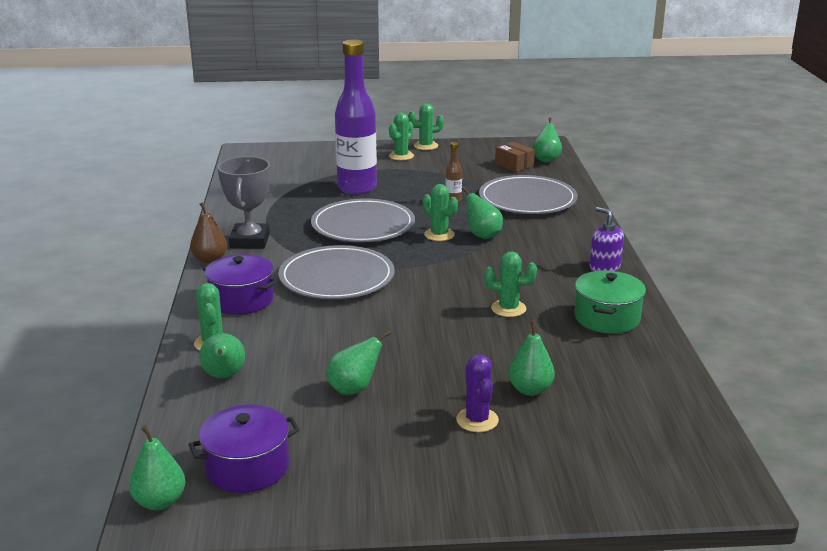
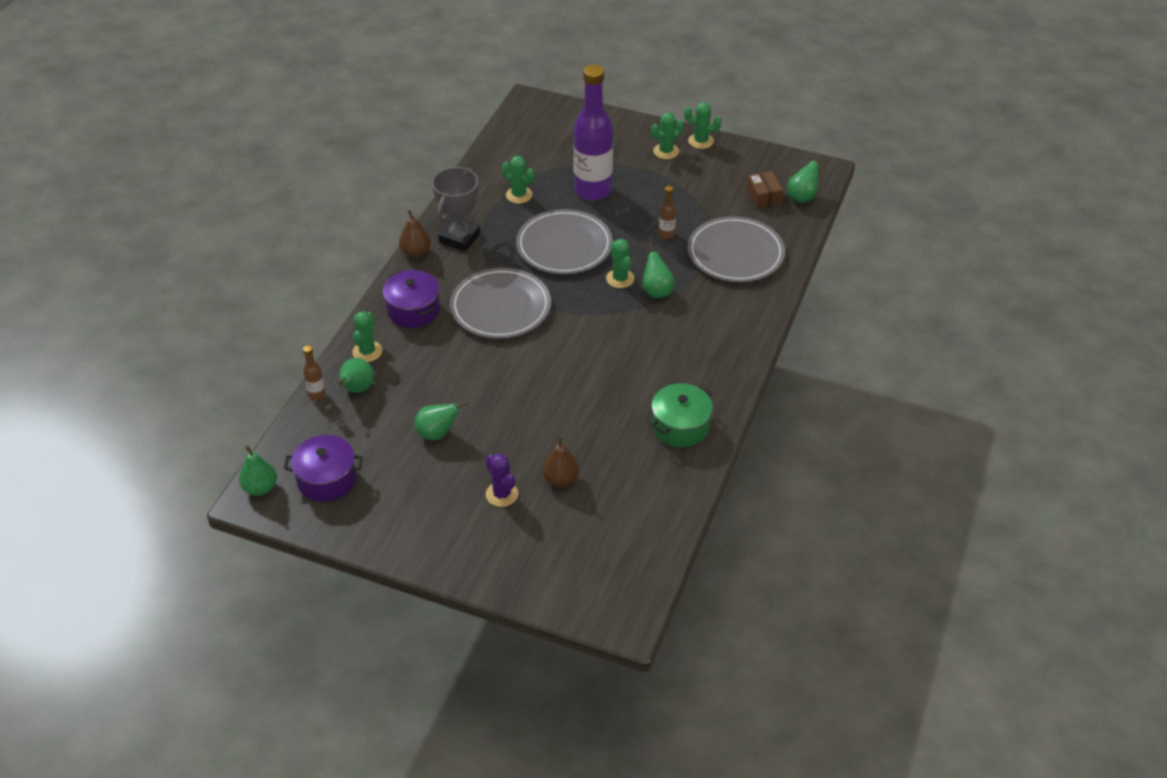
camera: 25 degrees right, 20 degrees up
purple cactus [456,354,499,432] -> purple cactus turned 45 degrees counterclockwise [486,454,518,507]
green cactus [484,251,537,317] -> green cactus moved to [502,156,534,204]
green pear [508,320,555,396] -> brown pear [542,436,579,487]
purple soap dispenser [590,207,624,271] -> none
none -> brown bottle [303,345,326,400]

